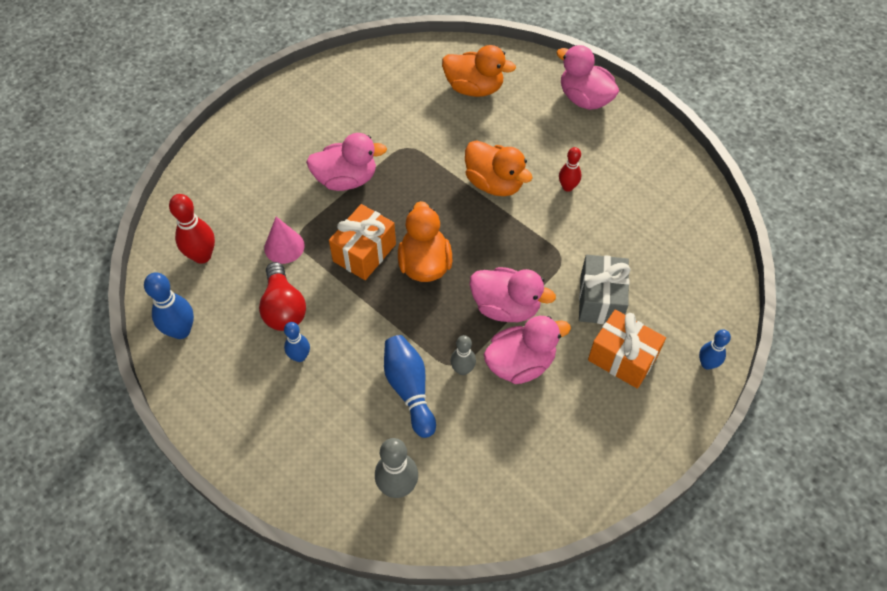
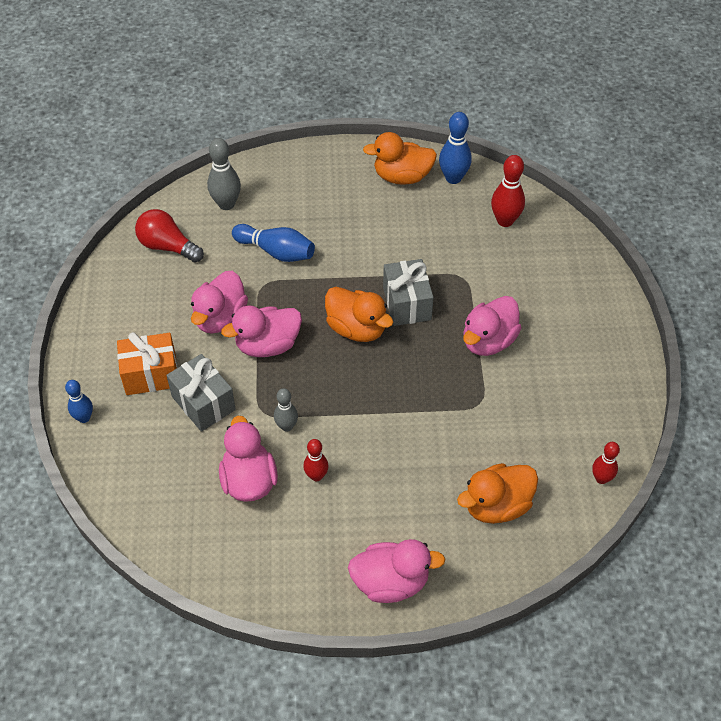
camera: 135 degrees right, 5 degrees down
red light bulb [259,262,306,331] -> red light bulb moved to [135,209,204,263]
pink cone [264,217,305,264] -> none
blue bowling pin [284,322,310,362] -> none
orange gift [329,204,396,280] -> grey gift [383,259,434,326]
grey bowling pin [451,335,476,375] -> grey bowling pin moved to [274,388,298,432]
orange duck [465,140,533,196] -> orange duck moved to [363,132,437,185]
none -> pink duck [219,416,278,502]
none -> red bowling pin [592,442,620,484]

